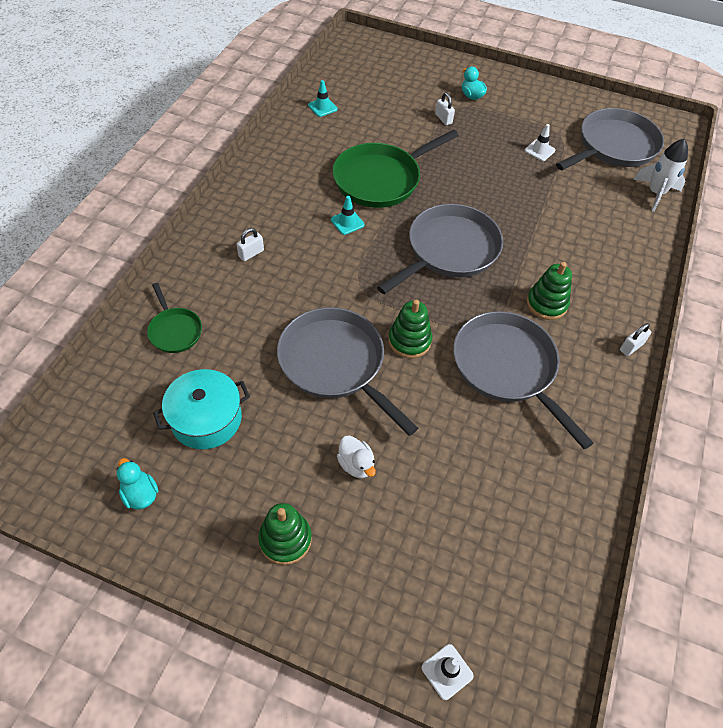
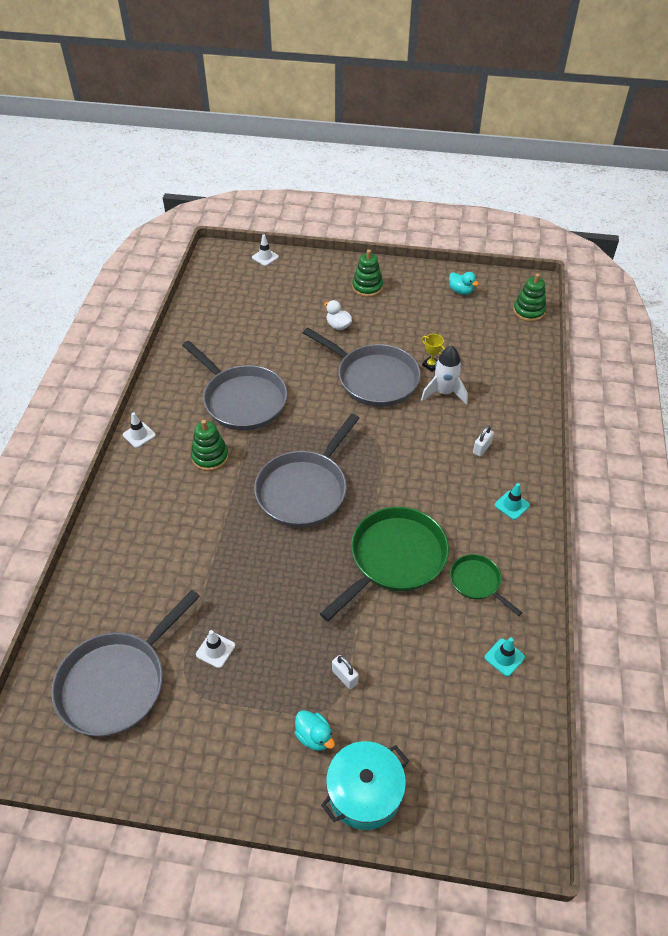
camera: 170 degrees right, 5 degrees down
green pan [147,283,202,353] -> green pan moved to [450,554,522,616]
turquoise pot [153,369,250,449] -> turquoise pot moved to [321,741,409,830]
turquoise traffic cone [331,196,365,235] -> turquoise traffic cone moved to [495,483,530,520]
green stacking toy [388,300,432,358] -> green stacking toy moved to [513,273,546,322]
white padlock [620,323,651,356] -> white traffic cone [123,412,156,448]
white rocket [633,139,688,212] -> white rocket moved to [421,346,468,405]
none -> yellow trophy [422,334,445,372]

